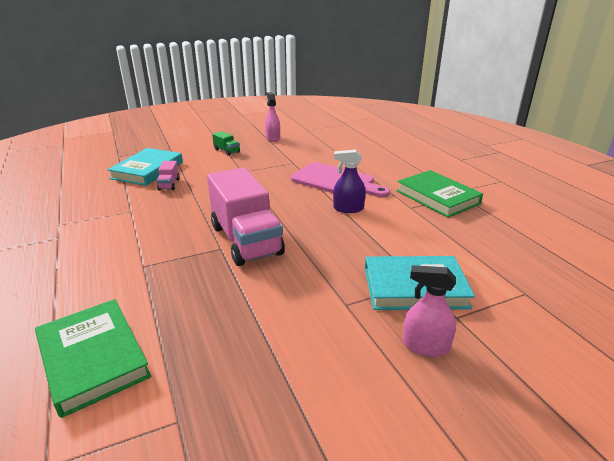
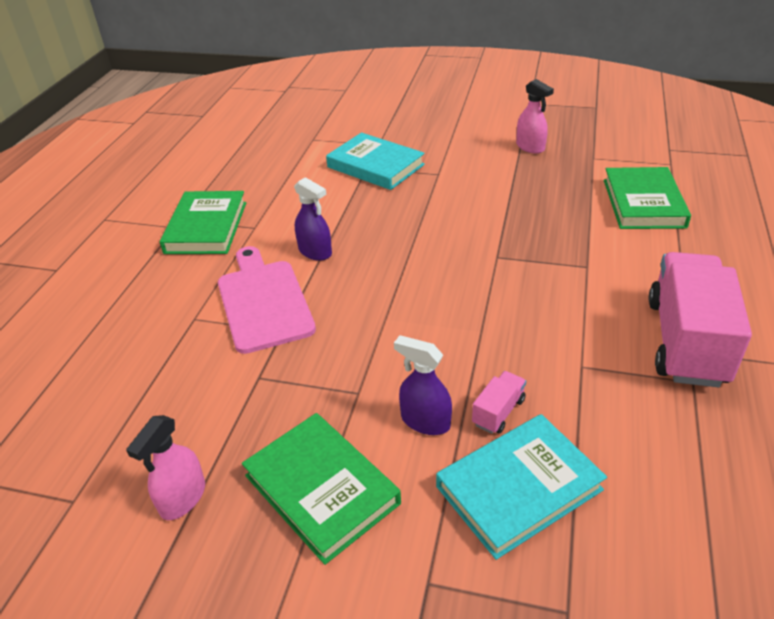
camera: 140 degrees left, 10 degrees up
pink truck [207,167,285,266] -> pink truck moved to [649,252,752,387]
green truck [212,131,240,156] -> green book [242,413,401,565]
pink spray bottle [402,265,456,357] -> pink spray bottle moved to [516,79,554,154]
none -> purple spray bottle [394,335,452,435]

